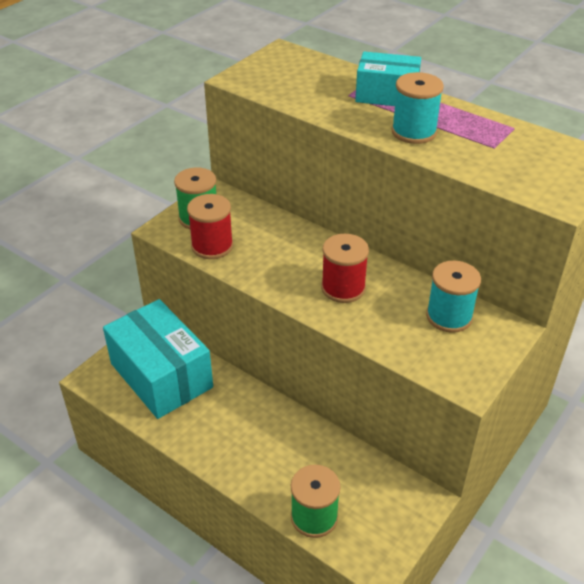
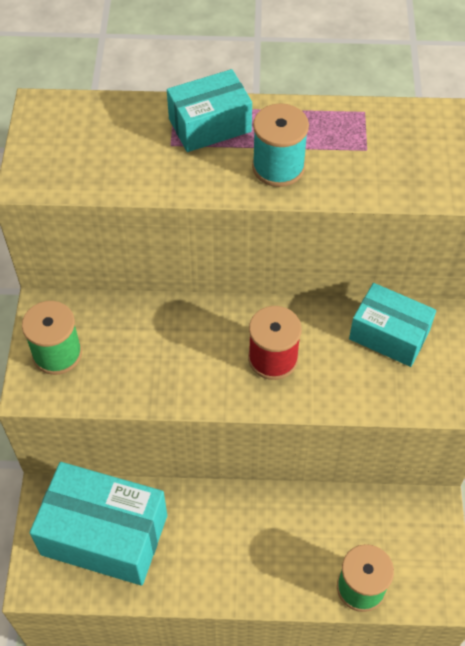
camera: 35 degrees left, 15 degrees up
red spool [187,194,233,259] -> none
turquoise spool [426,261,481,333] -> turquoise box [349,283,436,367]

